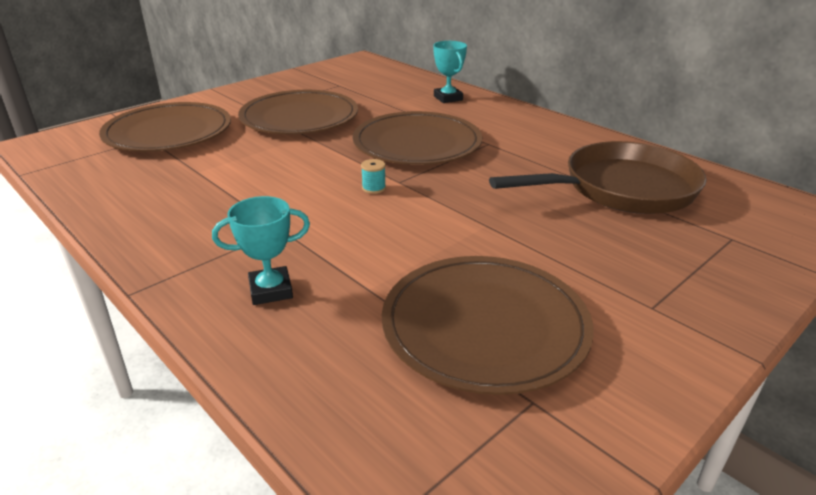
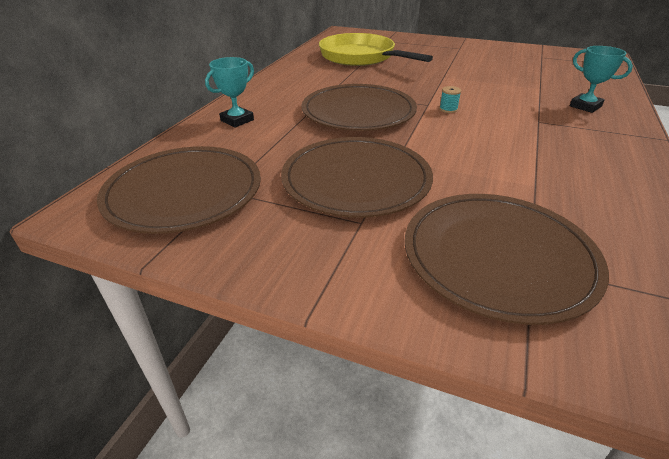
camera: 115 degrees left, 5 degrees up
brown plate [382,256,594,395] -> brown plate moved to [97,146,261,234]
brown pan [489,141,707,214] -> yellow pan [319,33,433,66]

